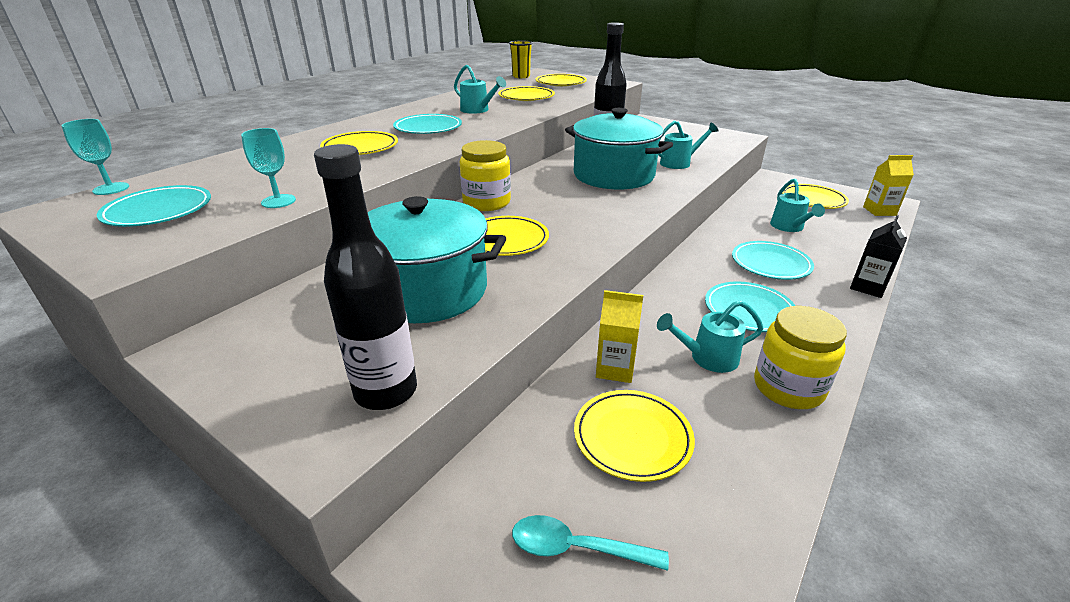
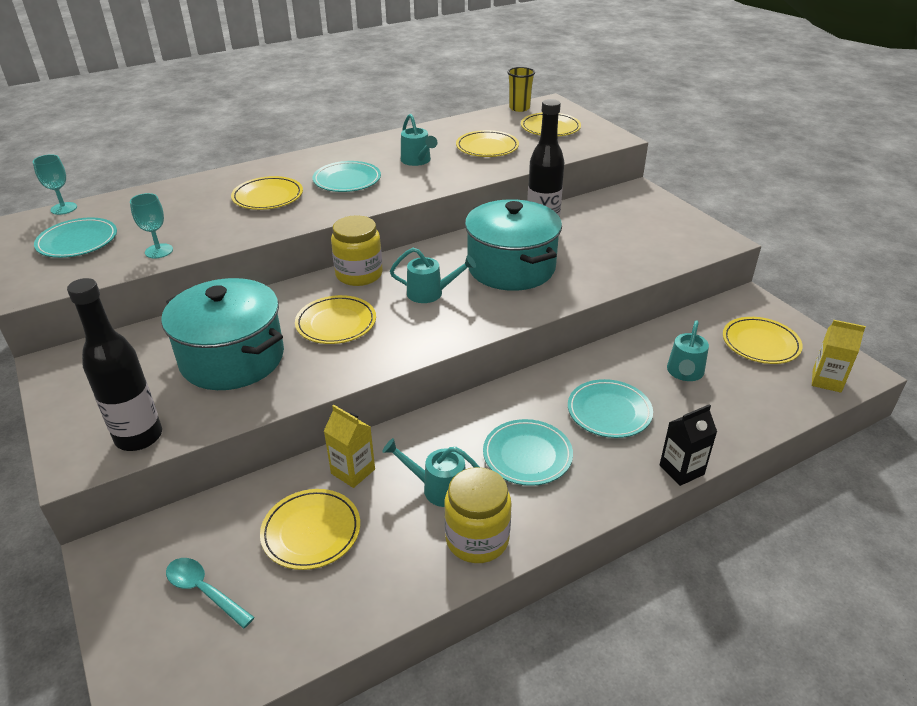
camera: 25 degrees right, 5 degrees up
turquoise watering can [658,121,719,169] -> turquoise watering can moved to [390,248,476,303]

